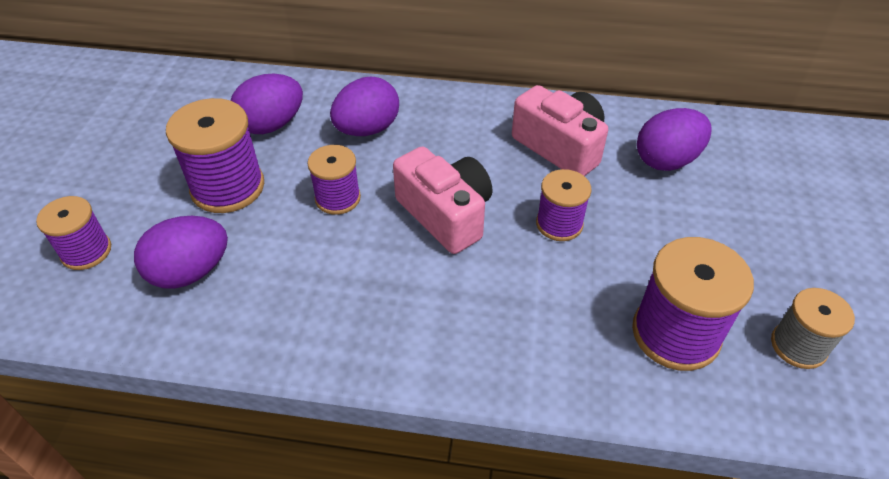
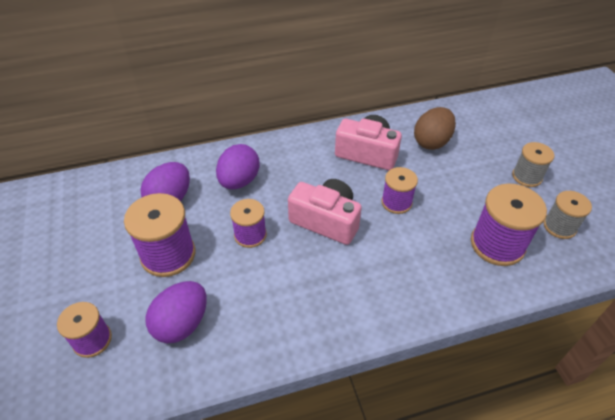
camera: 25 degrees left, 0 degrees up
purple egg [637,108,712,171] -> brown egg [414,107,456,150]
none -> grey spool [512,142,555,187]

